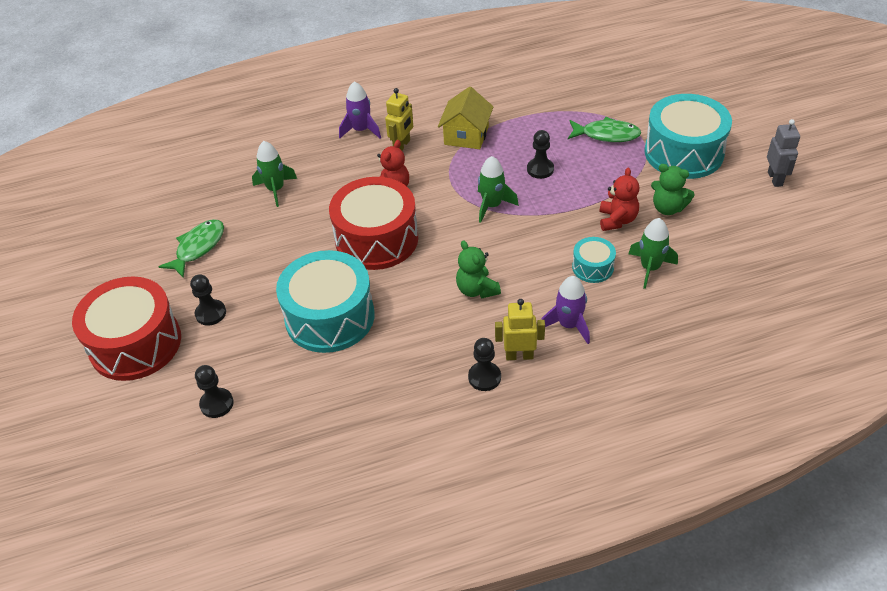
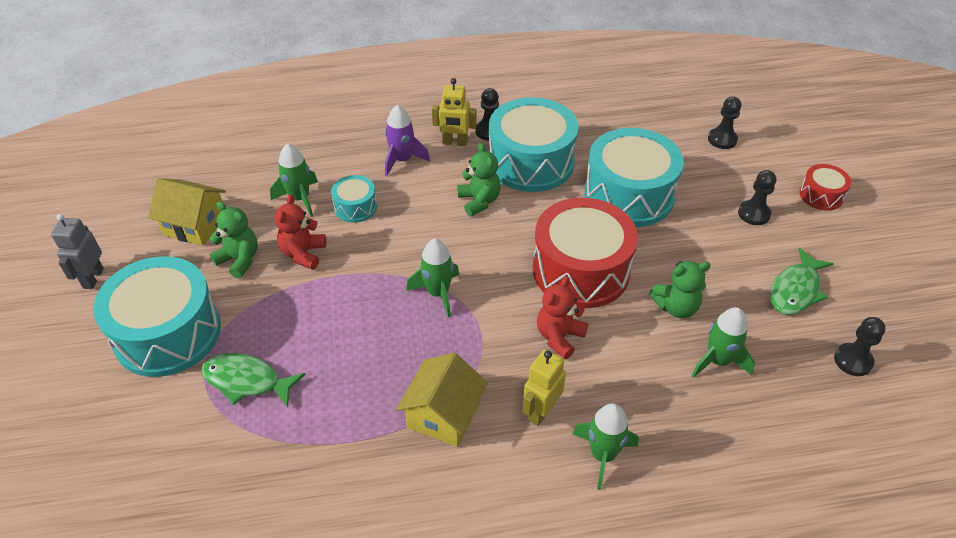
camera: 175 degrees left, 0 degrees up
red drum [72,277,181,381] -> red drum [799,164,851,211], size x0.47
purple rocket [339,81,381,138] -> green rocket [573,403,639,490]
black pawn [527,130,554,179] -> black pawn moved to [834,317,886,376]
none -> yellow house [148,178,226,246]
none -> turquoise drum [489,97,579,192]
none -> green teddy bear [649,261,711,318]

